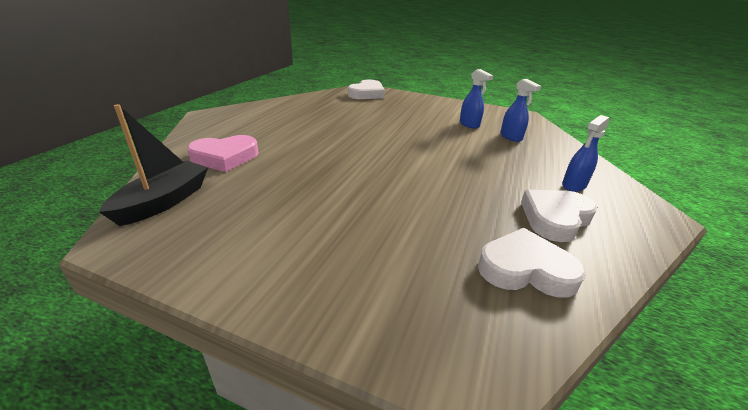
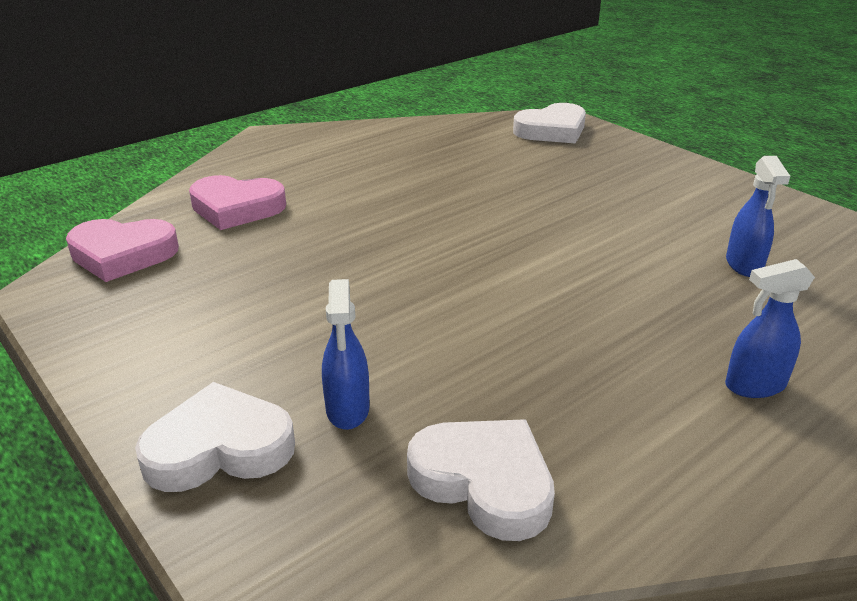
camera: 30 degrees right, 0 degrees up
black boat [99,104,208,226] -> pink heart [66,219,179,282]
blue spray bottle [460,69,493,129] -> blue spray bottle moved to [322,279,370,430]
white heart [521,190,597,242] -> white heart moved to [135,382,295,492]

